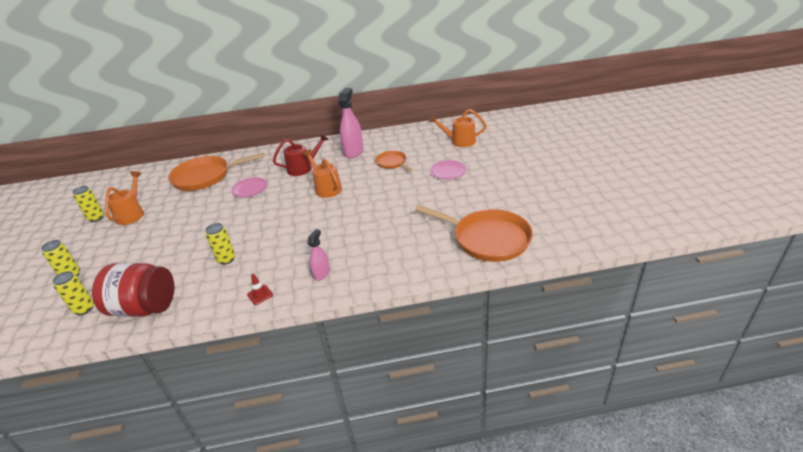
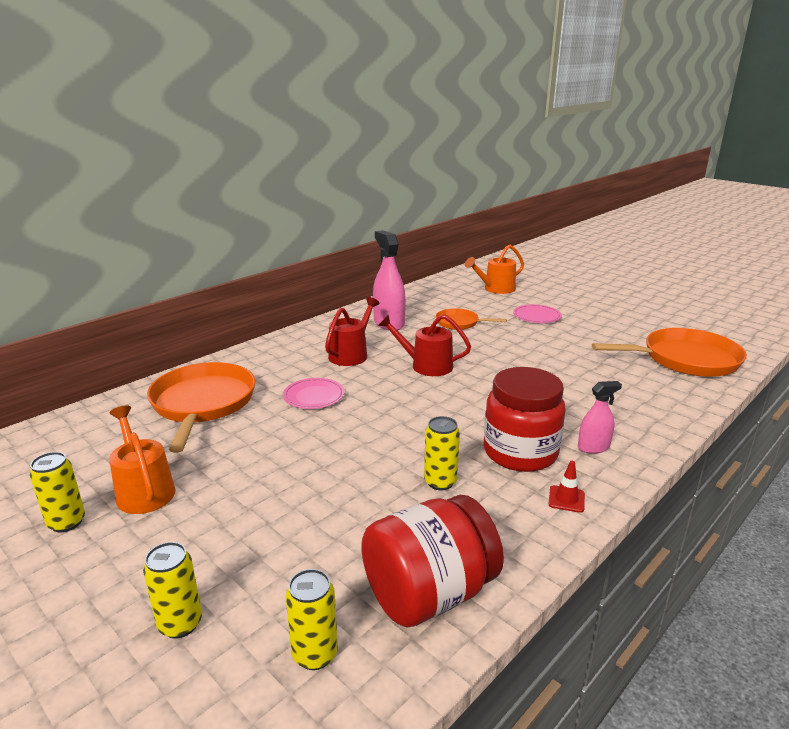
camera: 40 degrees left, 10 degrees down
orange pan [168,153,265,191] -> orange pan turned 135 degrees clockwise [147,362,255,453]
orange watering can [303,149,342,198] -> red watering can [378,314,471,376]
pink spray bottle [307,229,330,281] -> pink spray bottle turned 90 degrees clockwise [578,381,622,454]
none -> red jar [484,367,566,472]

